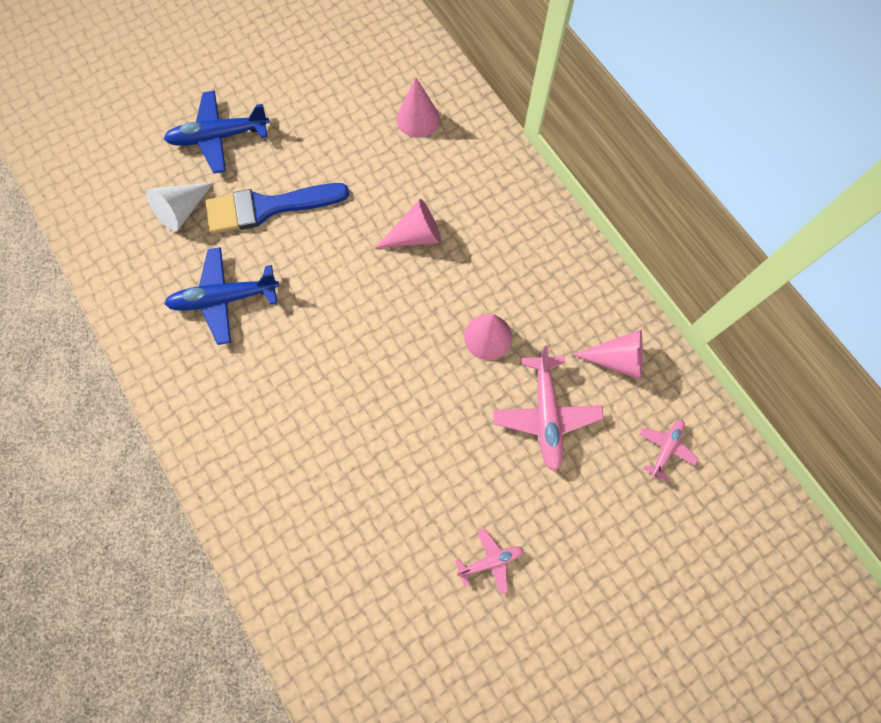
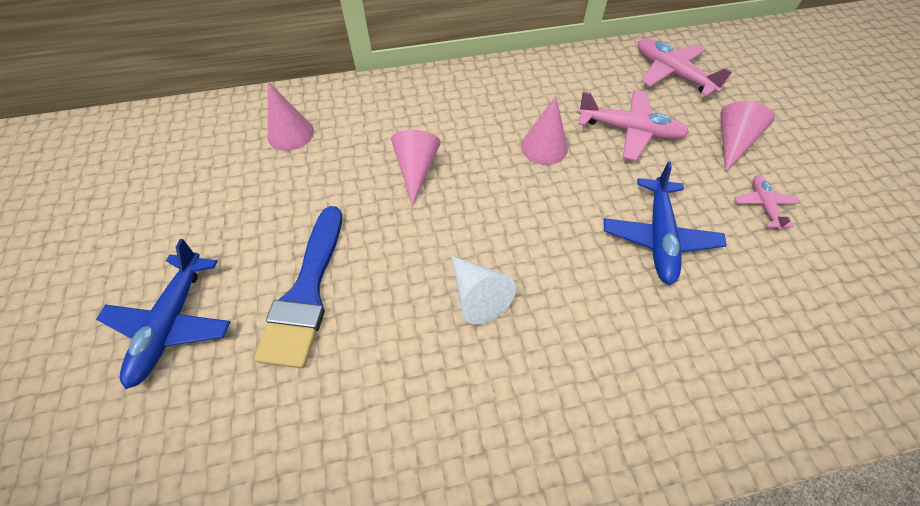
camera: 70 degrees left, 15 degrees down
white cone [146,183,213,232] -> white cone moved to [452,256,516,325]
blue plane [164,247,280,345] -> blue plane moved to [604,161,727,285]
pink cone [572,330,643,380] -> pink cone moved to [720,101,775,172]
pink plane [639,420,698,481] -> pink plane [638,38,733,96], size x1.80

